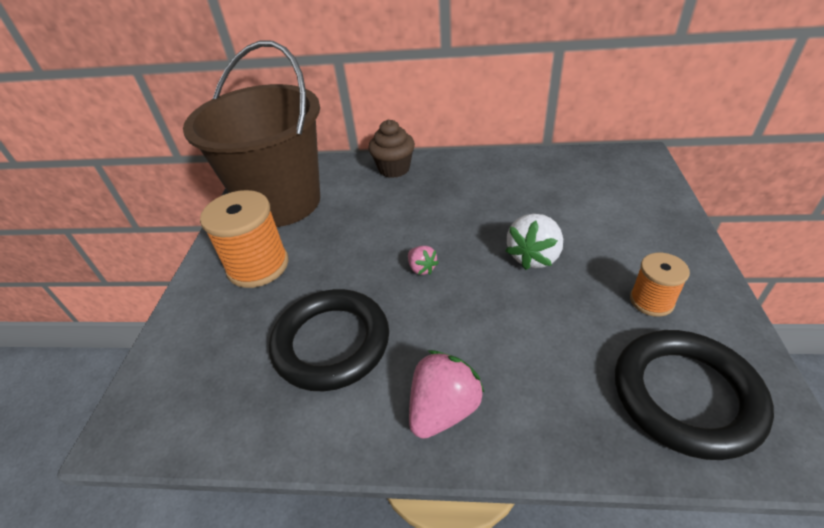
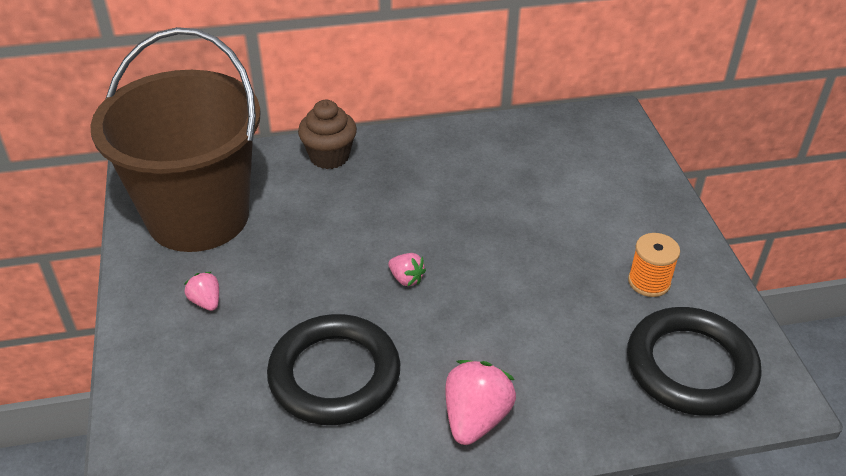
camera: 20 degrees left, 0 degrees up
orange spool [200,190,289,288] -> pink strawberry [184,272,219,311]
white strawberry [505,214,563,270] -> none

